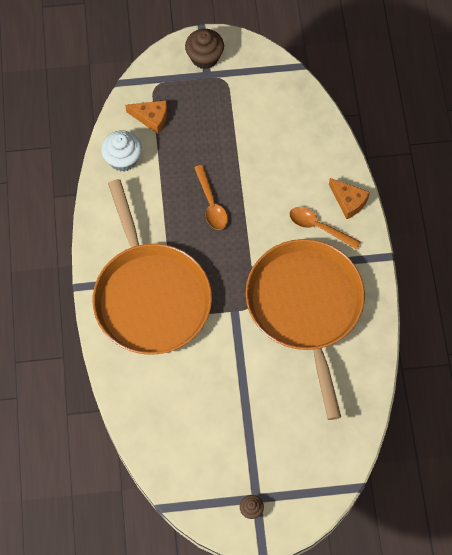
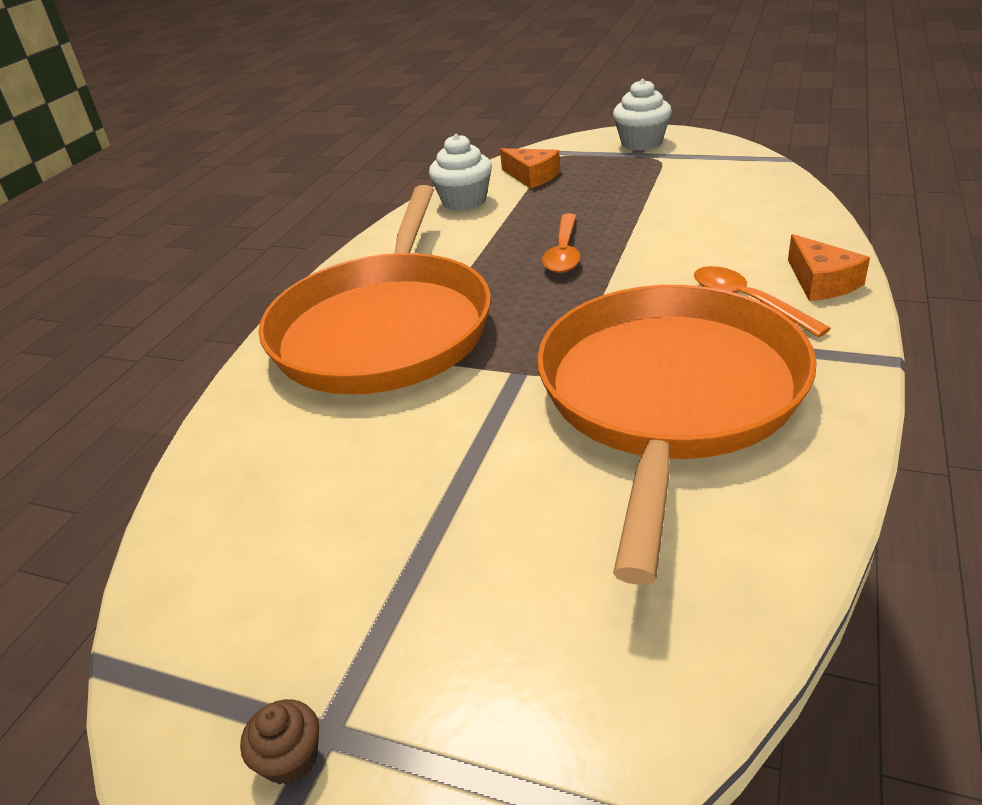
camera: 30 degrees right, 30 degrees down
brown cupcake [185,29,224,69] -> white cupcake [613,79,672,151]

